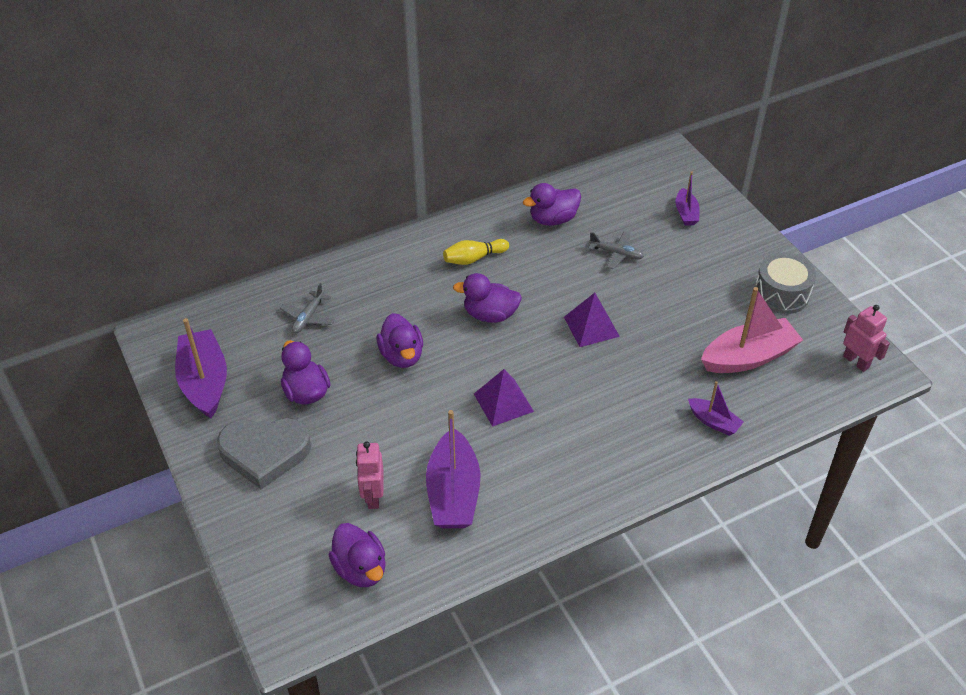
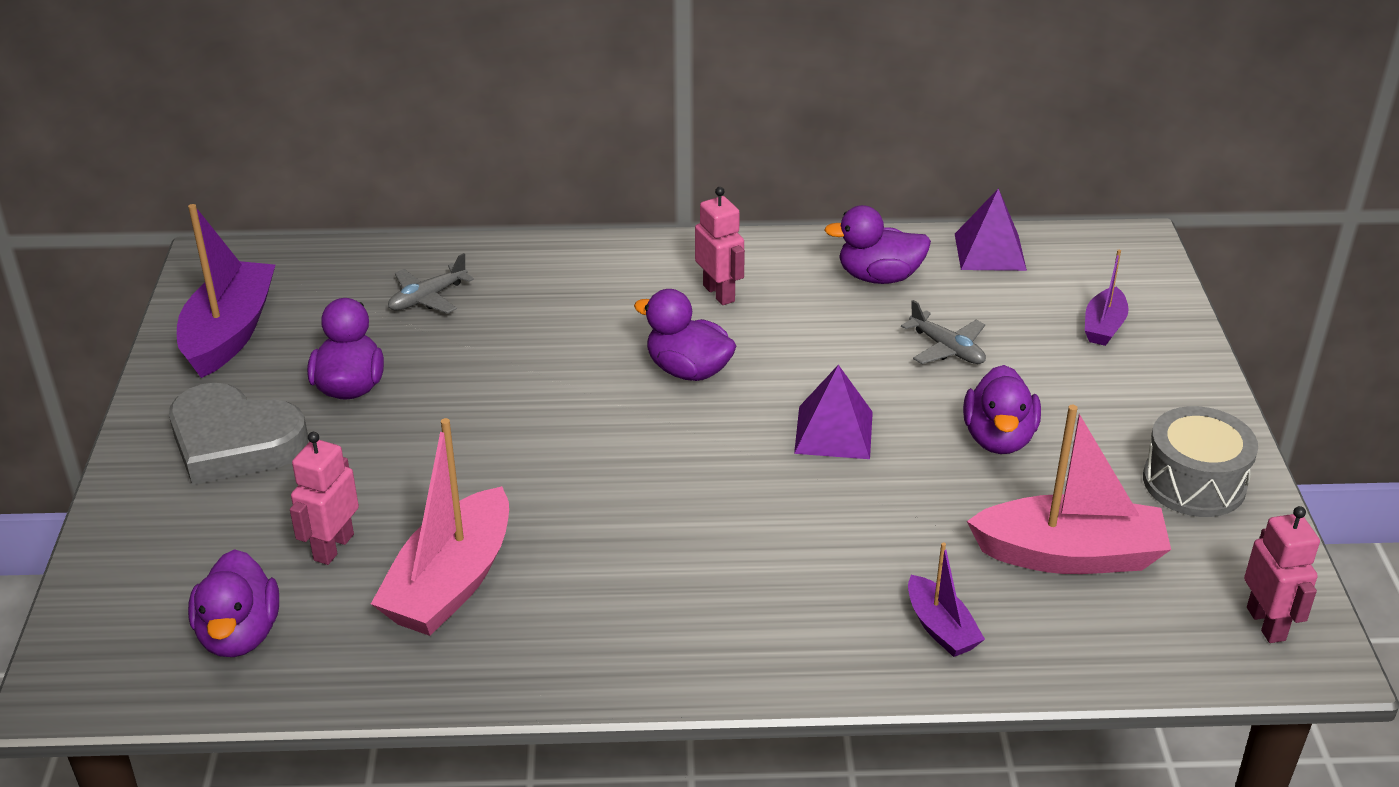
camera: 25 degrees right, 10 degrees down
purple duck [377,313,423,368] -> purple duck moved to [963,365,1041,454]
purple boat [426,410,481,528] -> pink boat [371,418,509,636]
yellow bowling pin [443,239,509,265] -> pink robot [695,187,745,305]
purple pyramid [474,369,534,427] -> purple pyramid moved to [955,189,1027,271]

